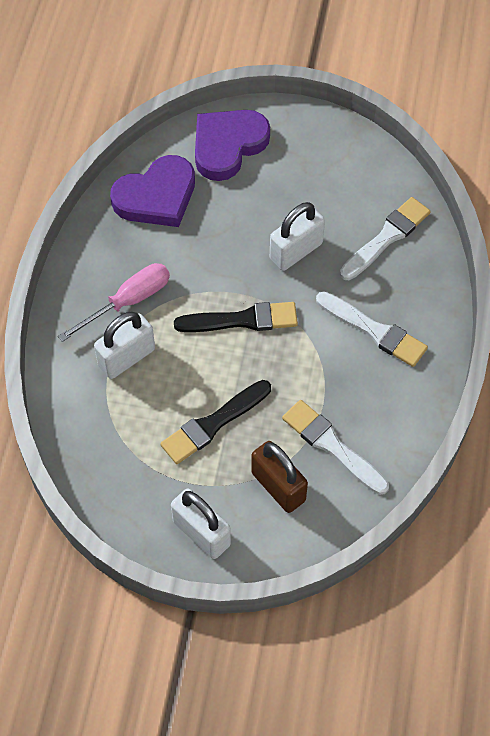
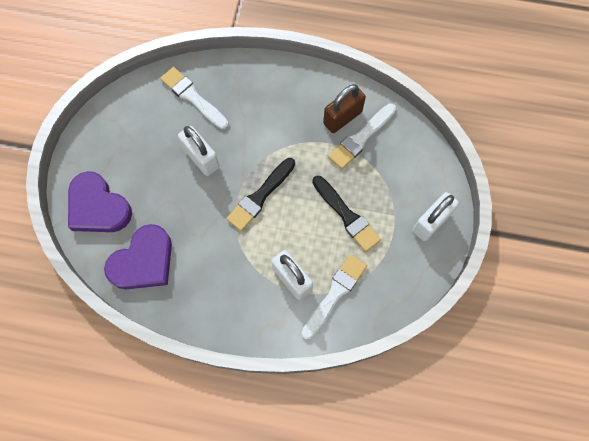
camera: 90 degrees left, 10 degrees up
pink screwdriver [58,263,170,342] -> none
purple heart [110,155,195,227] -> purple heart turned 75 degrees clockwise [104,224,172,289]
black brush [174,302,298,332] -> black brush turned 135 degrees counterclockwise [226,158,295,231]
brown padlock [251,441,308,513] -> brown padlock moved to [323,84,366,133]
white brush [316,291,428,367] -> white brush moved to [301,254,367,340]

